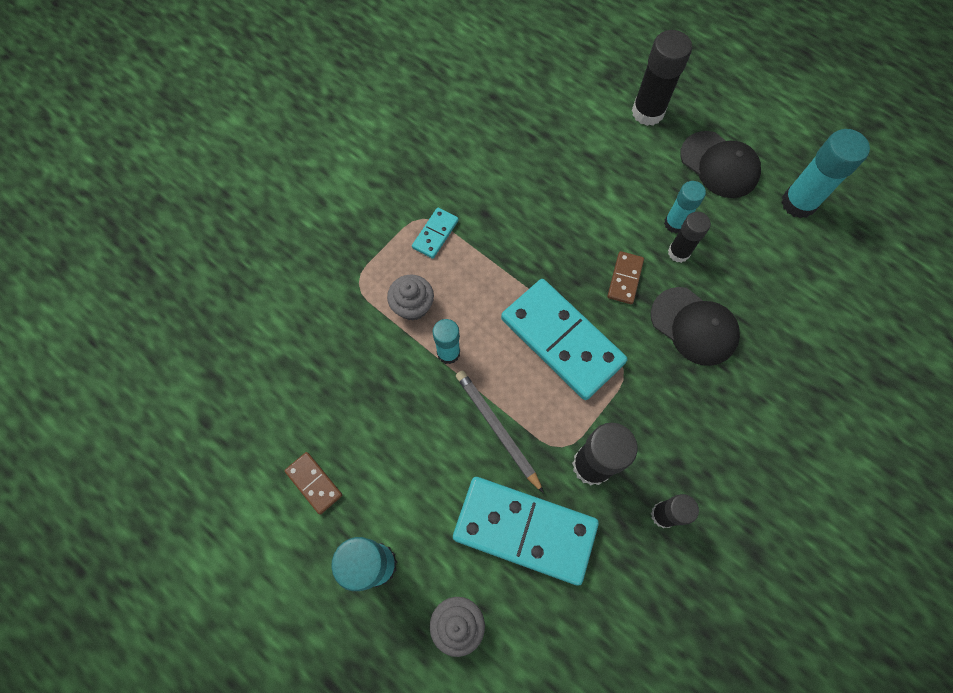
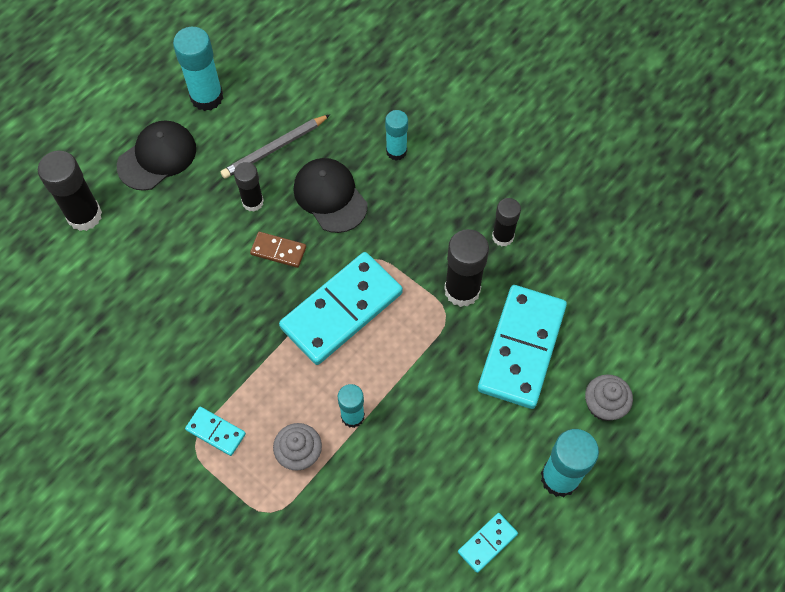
camera: 90 degrees left, 5 degrees down
brown domino [284,452,342,515] -> turquoise domino [458,513,518,573]
grey pencil [456,370,544,493] -> grey pencil moved to [221,114,330,179]
black cap [651,287,740,366] -> black cap turned 75 degrees counterclockwise [293,158,368,233]
turquoise glue stick [664,181,706,233] -> turquoise glue stick moved to [385,110,408,161]

